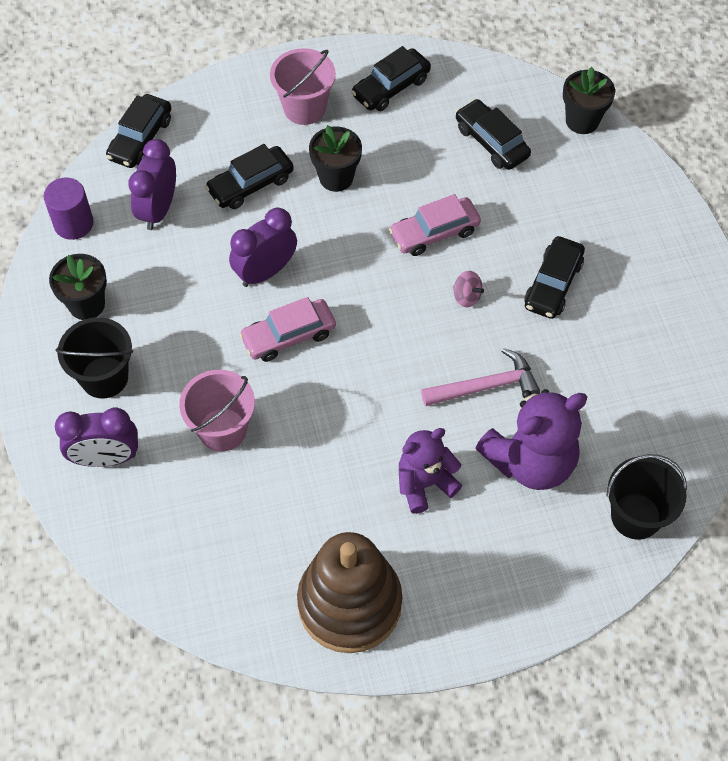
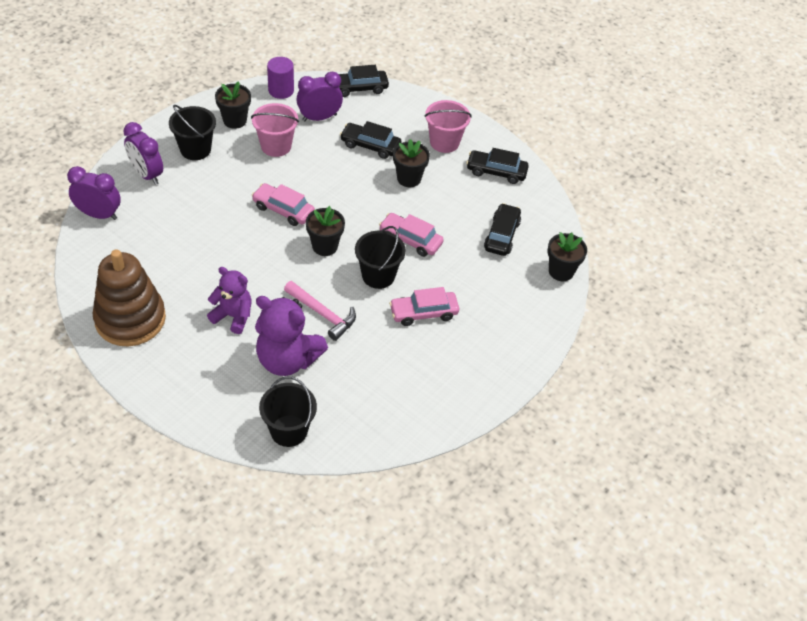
camera: 50 degrees right, 10 degrees down
pink bucket [179,370,255,452] -> pink bucket moved to [251,103,299,157]
purple clock [229,208,297,287] -> purple clock moved to [67,166,121,220]
pink spinning top [453,271,484,307] -> black bucket [355,226,406,289]
black car [524,236,585,319] -> pink car [389,287,459,326]
none -> black flower pot [306,206,345,256]

